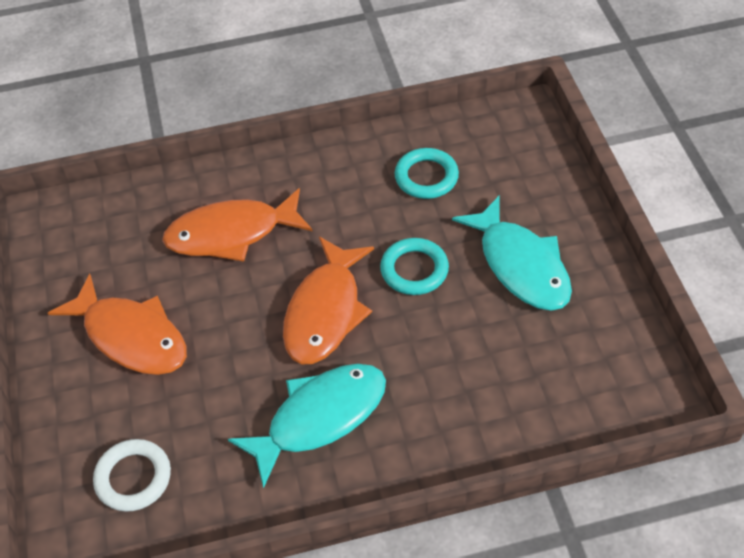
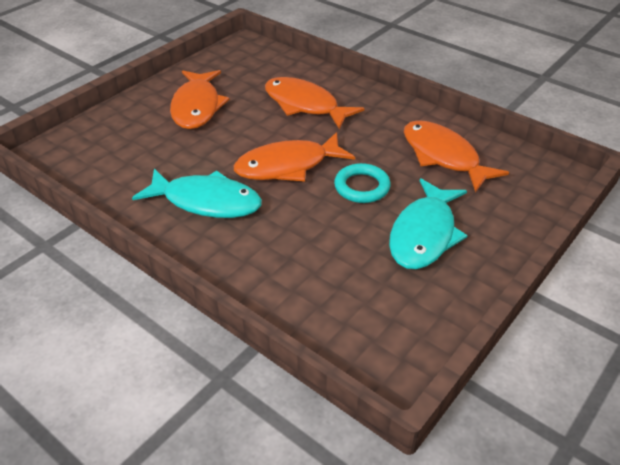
camera: 50 degrees right, 10 degrees down
white ring [93,439,171,512] -> none
turquoise ring [394,148,459,199] -> orange fish [404,120,509,193]

